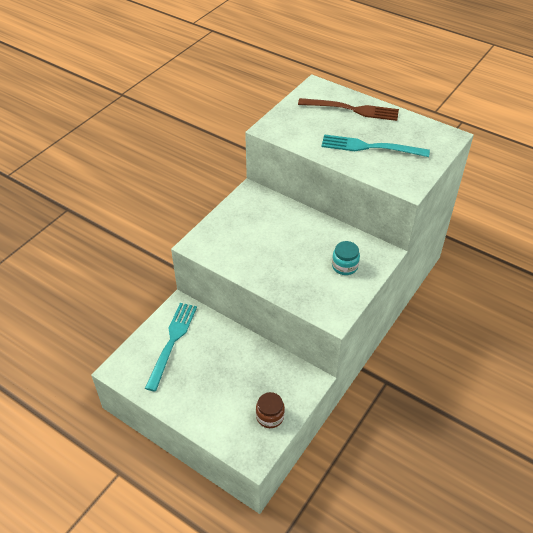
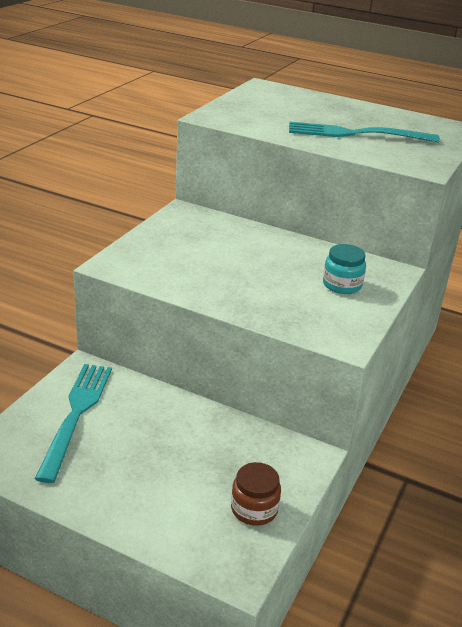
camera: 10 degrees left, 15 degrees down
brown fork [298,98,399,121] -> none

